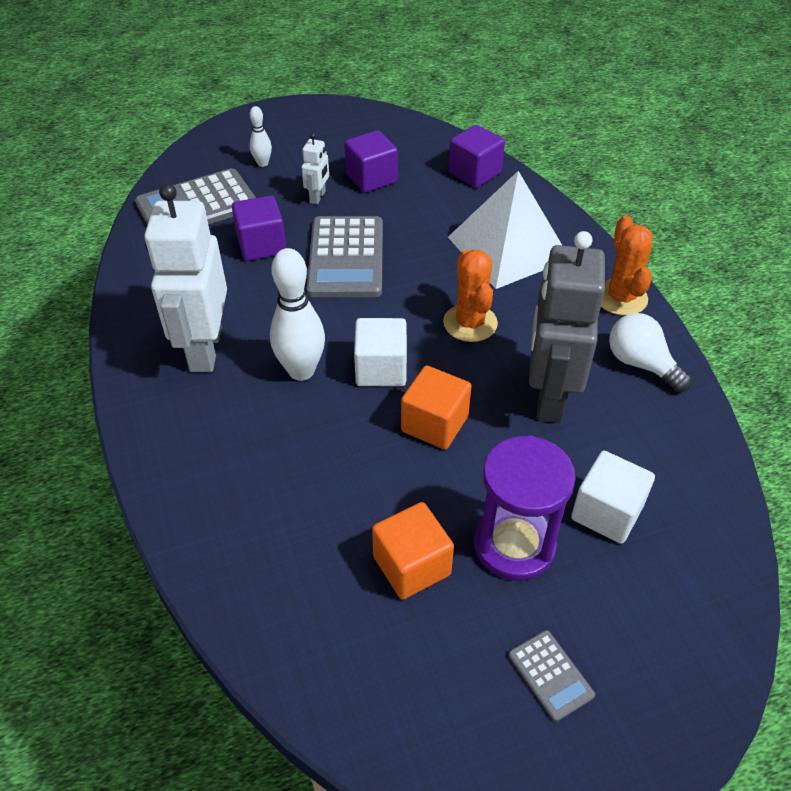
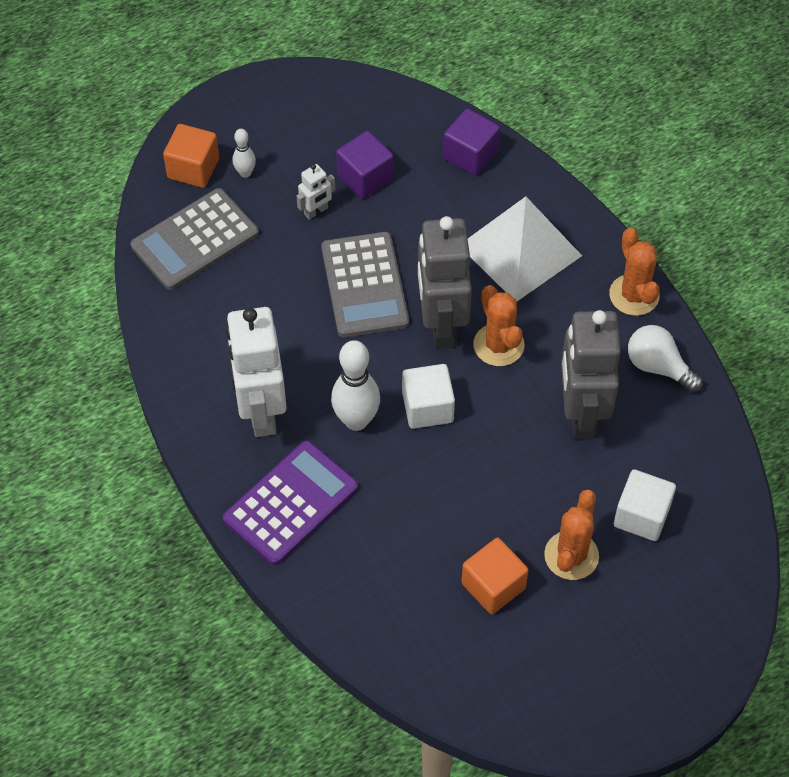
camera: 10 degrees left, 10 degrees up
purple cube [232,195,286,261] -> none
white robot [302,133,329,204] -> white robot turned 45 degrees clockwise [297,164,335,220]
orange cube [401,366,472,449] -> orange cube moved to [163,124,219,188]
purple hourglass [474,436,576,581] -> orange cactus [544,489,599,580]
grey calculator [508,630,595,722] -> none
none -> purple calculator [223,440,358,565]
none -> grey robot [418,216,472,349]

